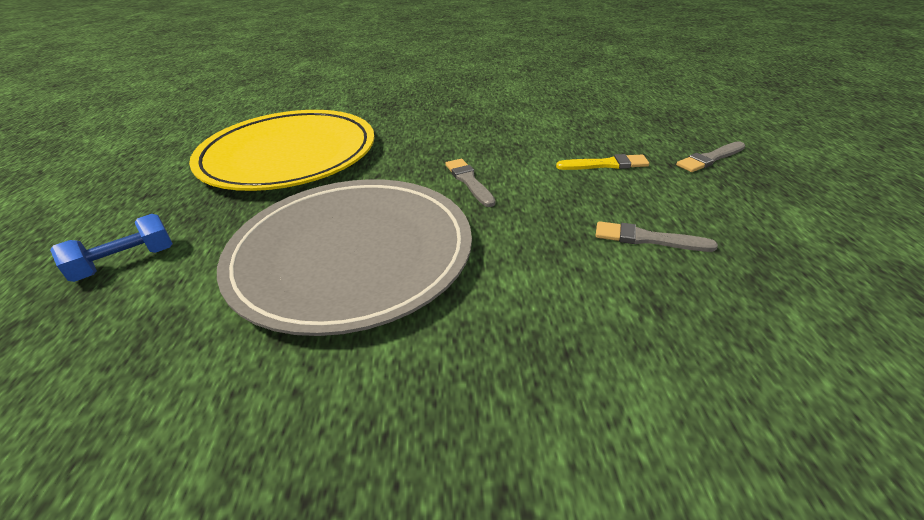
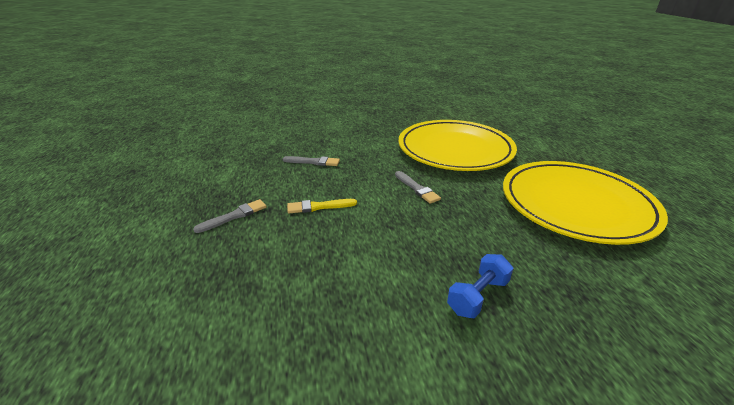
camera: 170 degrees right, 5 degrees down
blue dumbbell [50,214,173,282] -> blue dumbbell moved to [447,254,513,318]
grey plate [217,179,472,336] -> yellow plate [398,120,517,171]

